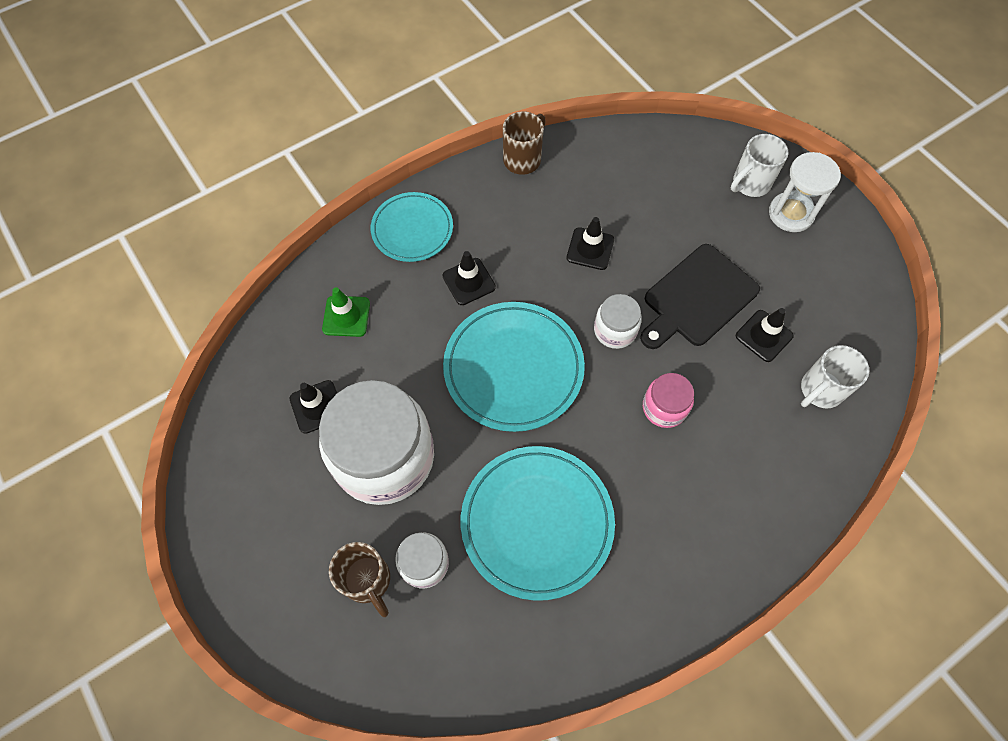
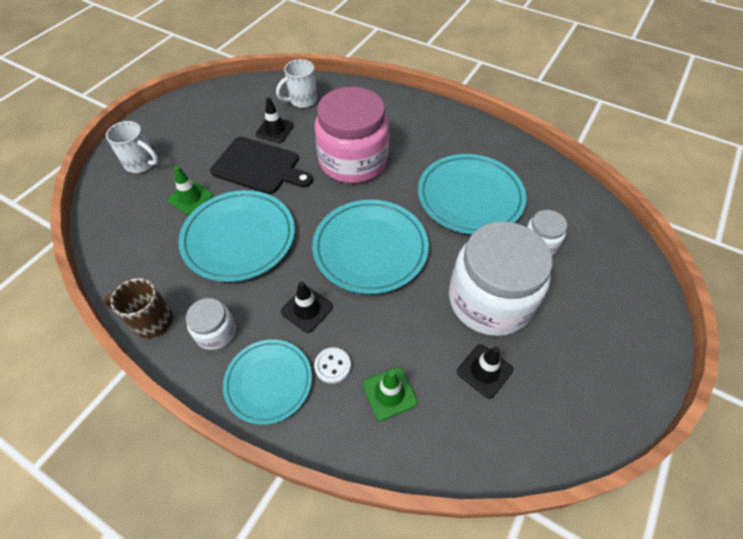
camera: 115 degrees left, 10 degrees down
brown mug [329,542,390,617] -> none
black traffic cone [567,217,614,270] -> turquoise plate [178,190,295,282]
white jar [594,294,642,349] -> white jar moved to [186,298,236,350]
pink jar [643,373,694,428] -> pink jar [315,87,389,183], size x2.16
white hourglass [769,152,841,232] -> none
white mug [801,345,869,408] -> white mug turned 120 degrees clockwise [276,59,317,108]
none -> green traffic cone [167,166,213,215]
none -> white button [314,347,351,384]

